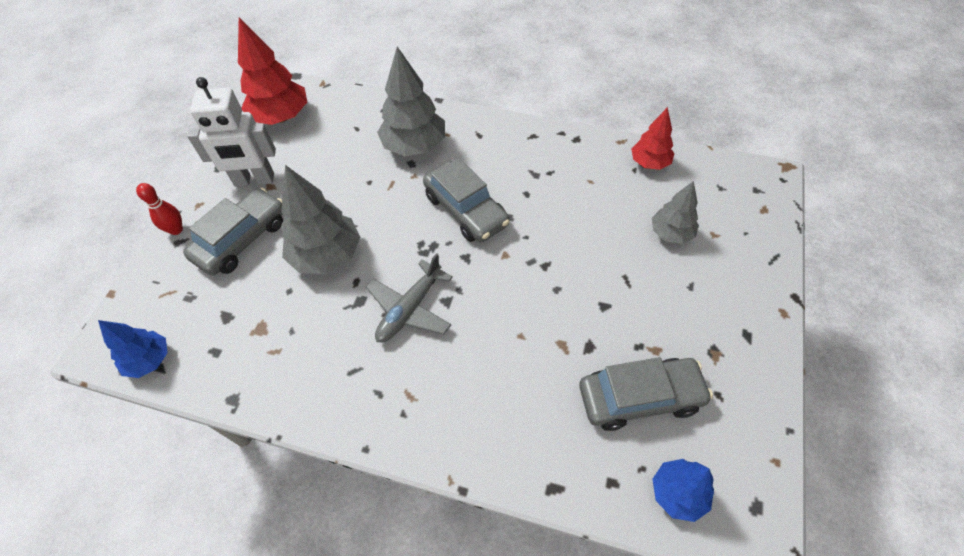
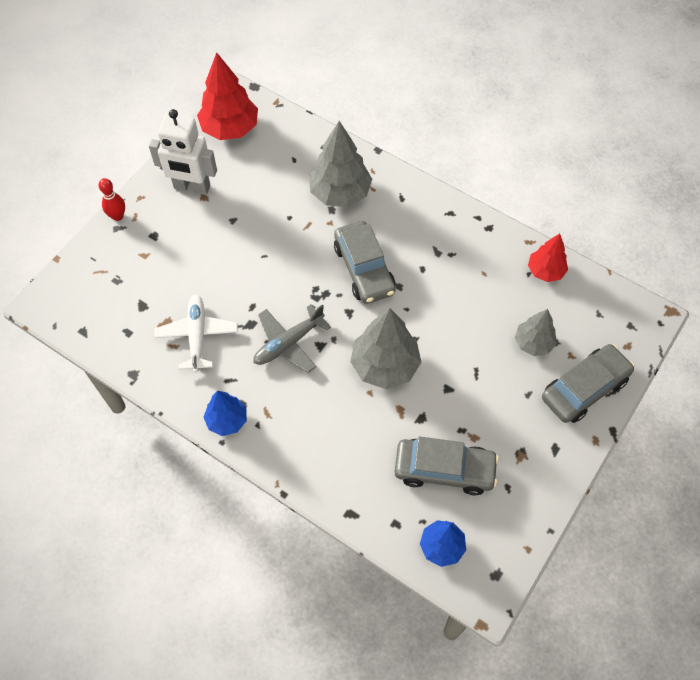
camera: 15 degrees right, 5 degrees up
blue tree [98,320,168,378] -> blue tree moved to [204,391,247,436]
grey car [183,188,283,276] -> grey car moved to [542,344,635,423]
grey tree [281,165,361,274] -> grey tree moved to [350,308,421,389]
none -> white plane [154,295,238,372]

